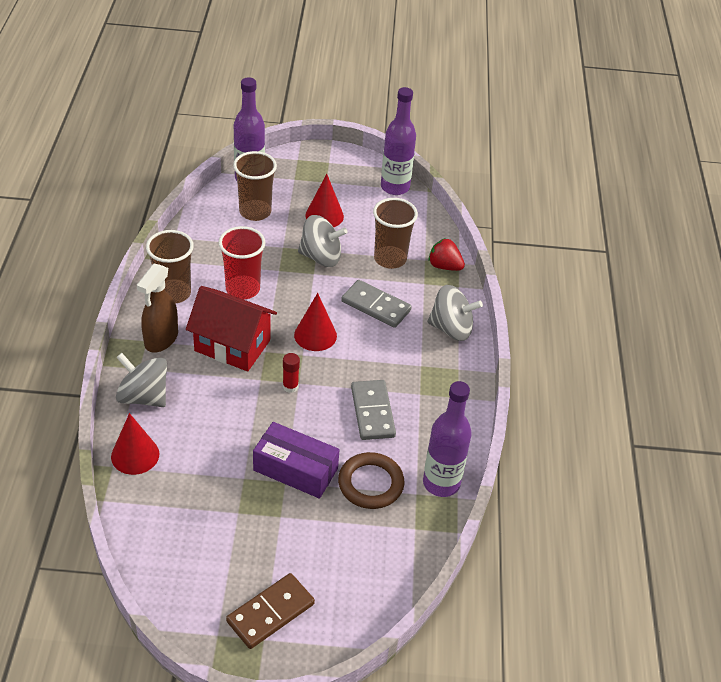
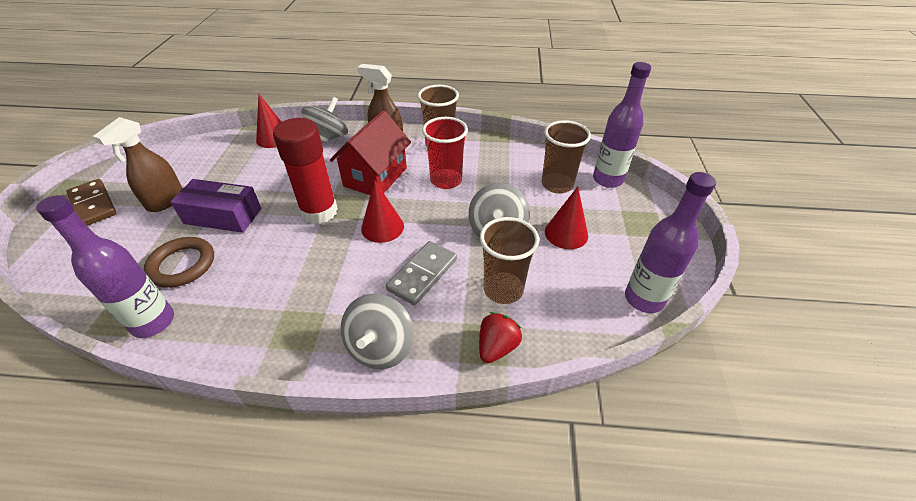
camera: 95 degrees right, 0 degrees up
purple box [253,422,340,499] -> purple box turned 75 degrees clockwise [170,179,261,233]
red glue stick [283,353,300,393] -> red glue stick [273,118,338,224], size x2.46
grey domino [351,380,396,440] -> none
none -> brown spray bottle [93,117,183,212]

